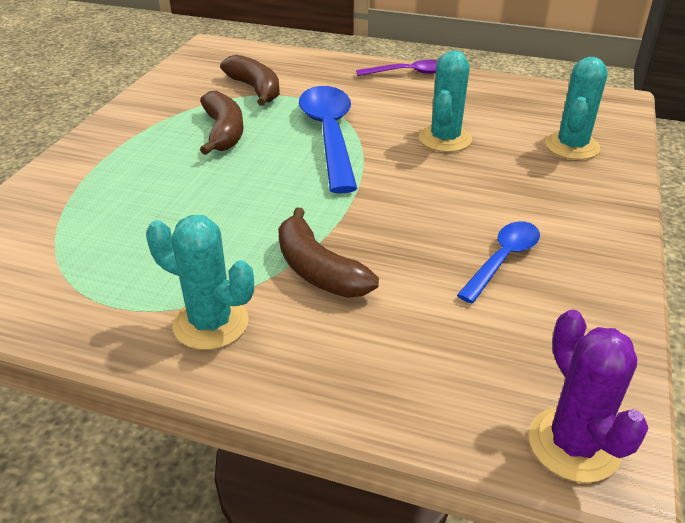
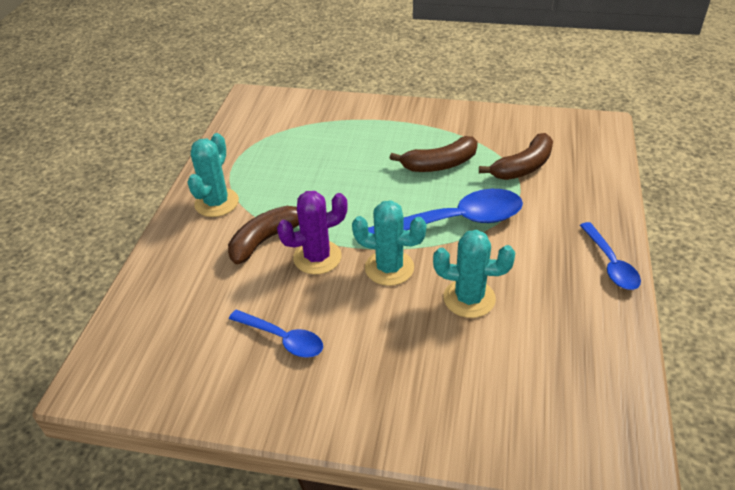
camera: 85 degrees right, 5 degrees up
purple spoon [356,60,438,76] -> blue spoon [580,222,641,290]
purple cactus [529,309,649,483] -> purple cactus moved to [277,191,348,274]
turquoise cactus [545,57,608,160] -> turquoise cactus moved to [352,200,427,286]

